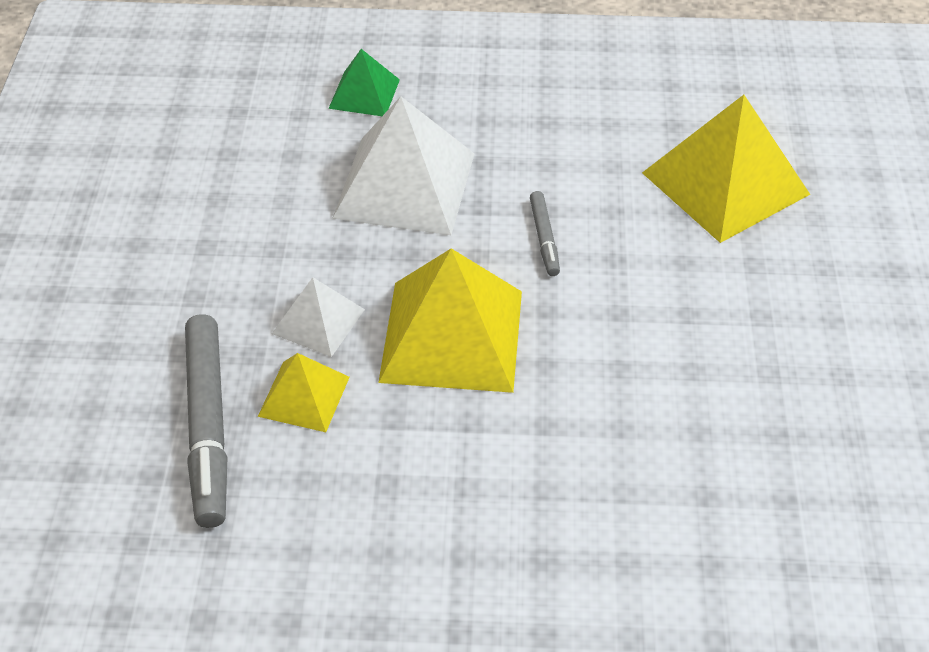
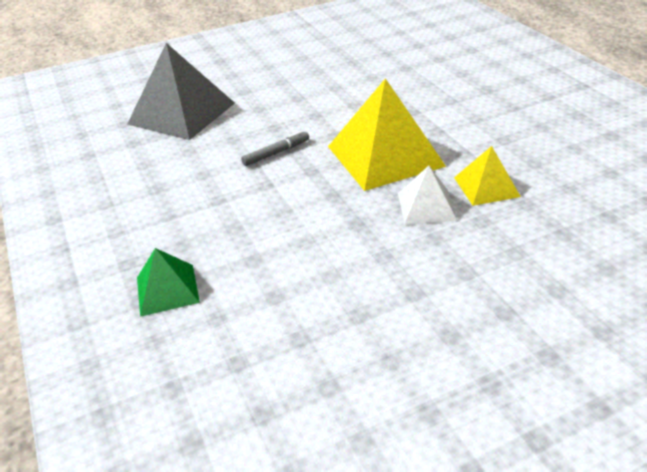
camera: 115 degrees left, 10 degrees down
grey marker [185,314,228,528] -> none
white pyramid [332,96,474,235] -> none
yellow pyramid [642,95,810,243] -> grey pyramid [127,43,235,140]

